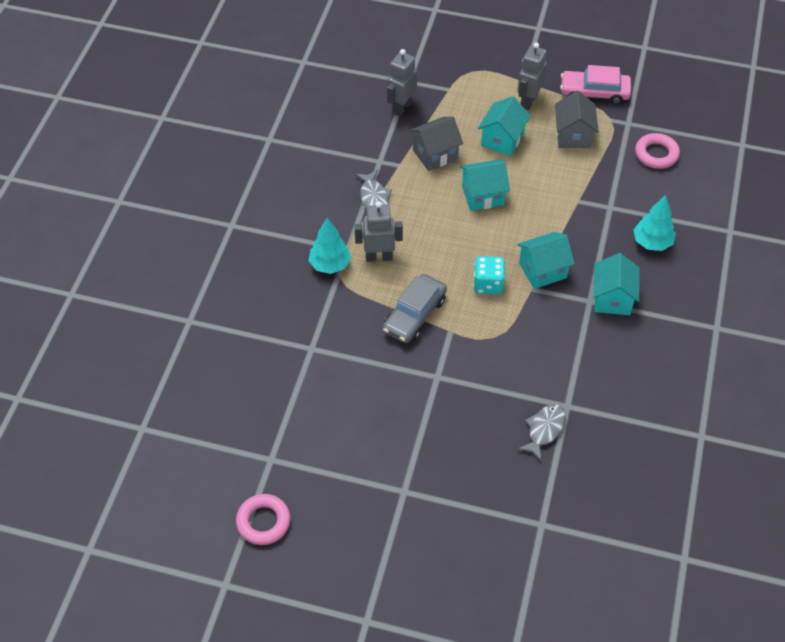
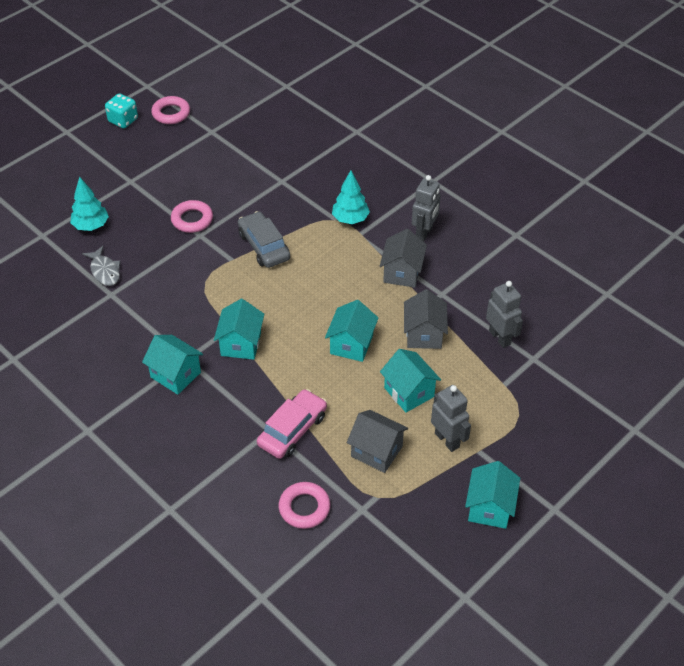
camera: 120 degrees right, 5 degrees down
grey fish [355,170,392,208] -> grey house [380,229,427,288]
grey robot [355,201,403,262] -> grey robot moved to [412,175,441,242]
turquoise dice [473,256,505,294] -> turquoise dice moved to [105,93,138,128]
pink car [560,65,631,105] -> pink car moved to [257,389,327,459]
turquoise tree [633,195,676,251] -> turquoise tree moved to [70,176,109,231]
none -> pink ring [171,200,213,233]
none -> turquoise house [465,461,520,529]

